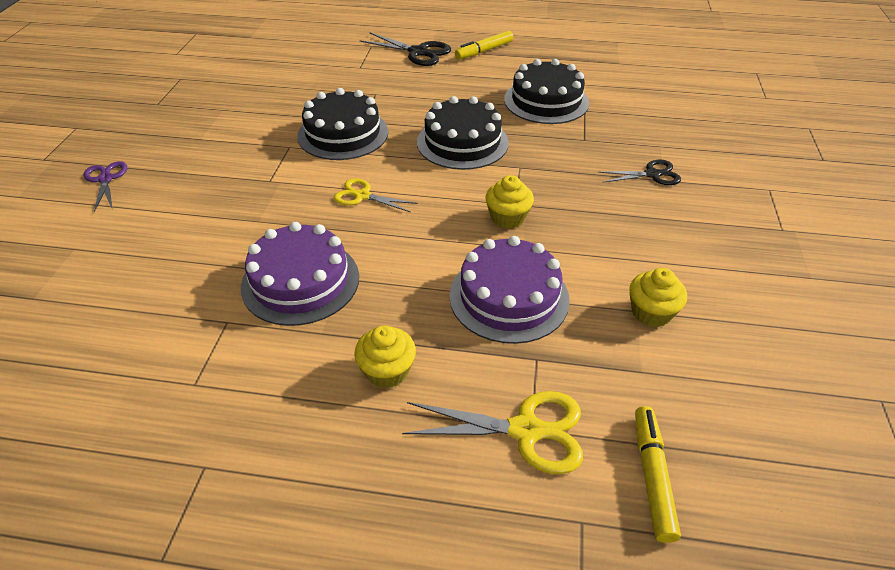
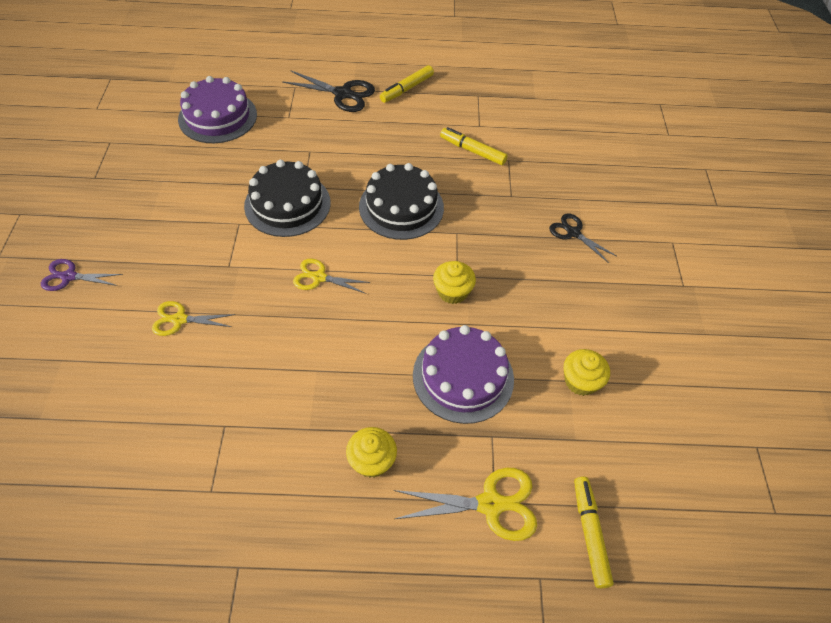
camera: 10 degrees left, 10 degrees up
purple scissors [83,161,127,212] -> purple scissors turned 60 degrees counterclockwise [41,259,123,291]
purple cake [241,222,359,326] -> purple cake moved to [178,76,257,143]
black cake [504,59,589,124] -> yellow marker [440,127,508,165]
black scissors [598,160,681,185] -> black scissors turned 120 degrees counterclockwise [549,213,616,263]
none -> yellow scissors [152,301,235,336]

